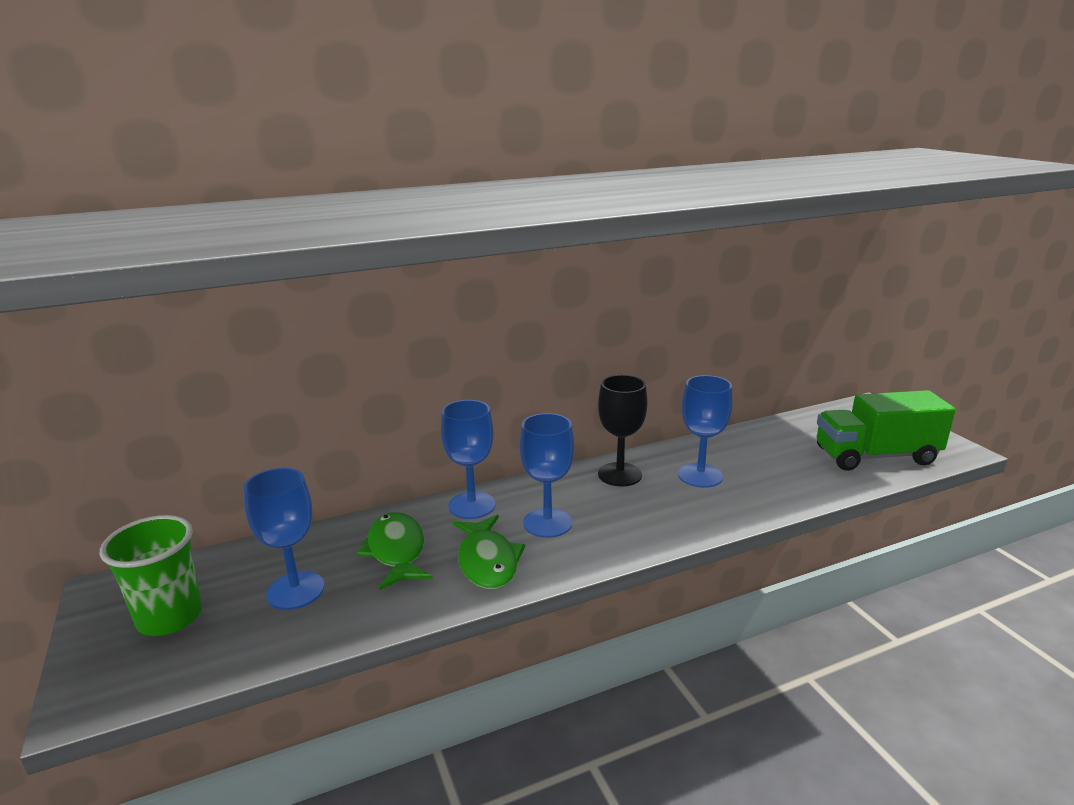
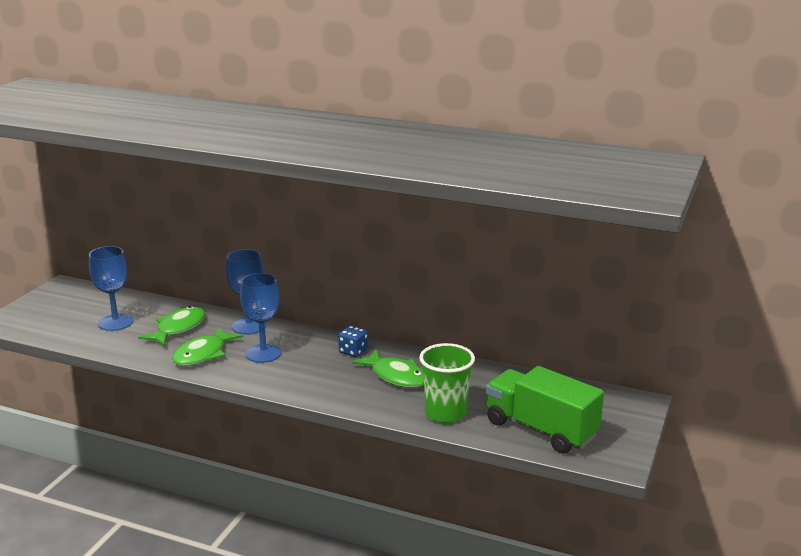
camera: 45 degrees right, 0 degrees up
green cup [100,515,203,636] -> green cup moved to [419,343,475,423]
black goblet [598,375,647,486] -> blue dice [338,326,368,357]
blue goblet [678,375,733,488] -> green fish [352,350,424,388]

